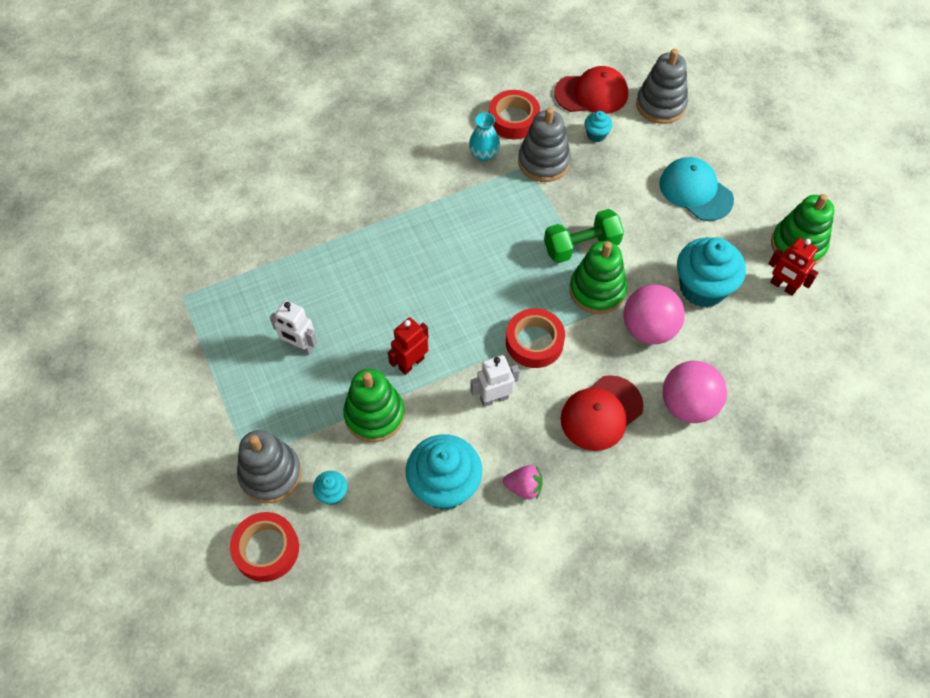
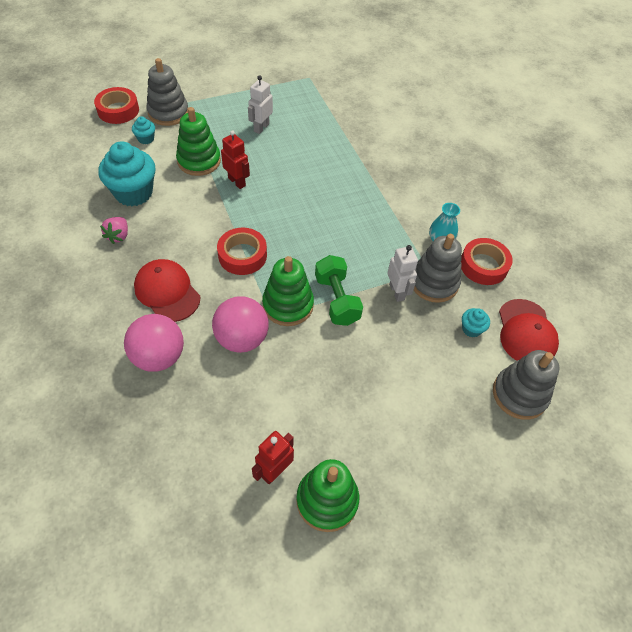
camera: 90 degrees right, 5 degrees down
white robot [470,355,520,407] -> white robot moved to [387,245,418,302]
turquoise cap [659,157,734,221] -> none
turquoise cupcake [677,237,746,308] -> none

